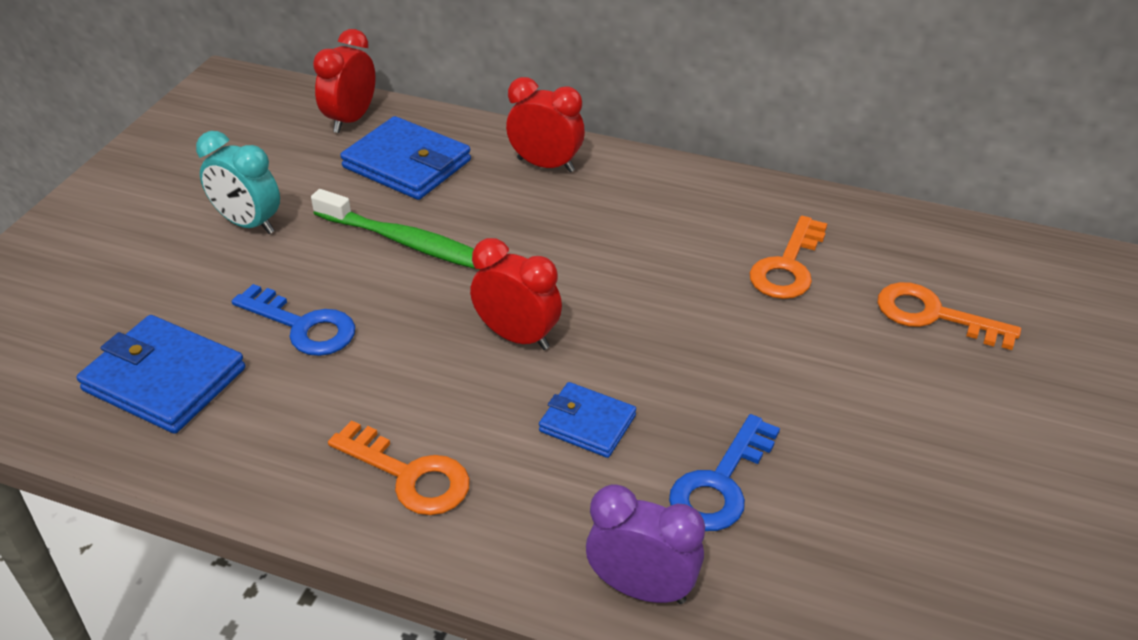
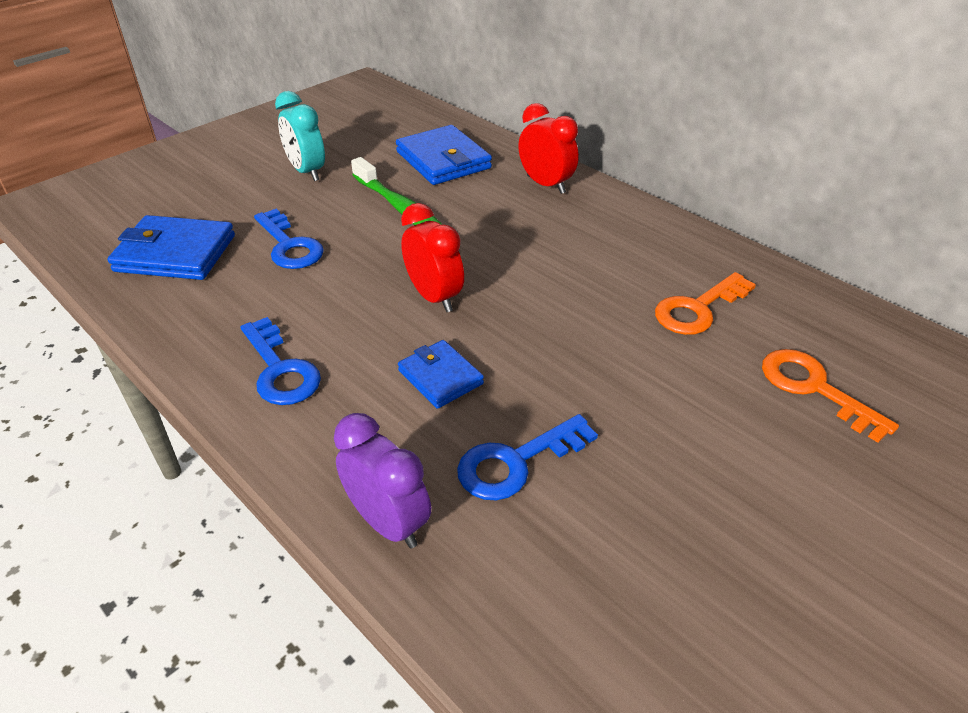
camera: 25 degrees right, 0 degrees up
blue wallet [77,315,245,434] -> blue wallet turned 45 degrees counterclockwise [107,215,235,280]
red clock [313,29,376,133] -> none
orange key [328,420,470,515] -> blue key [240,317,321,405]

